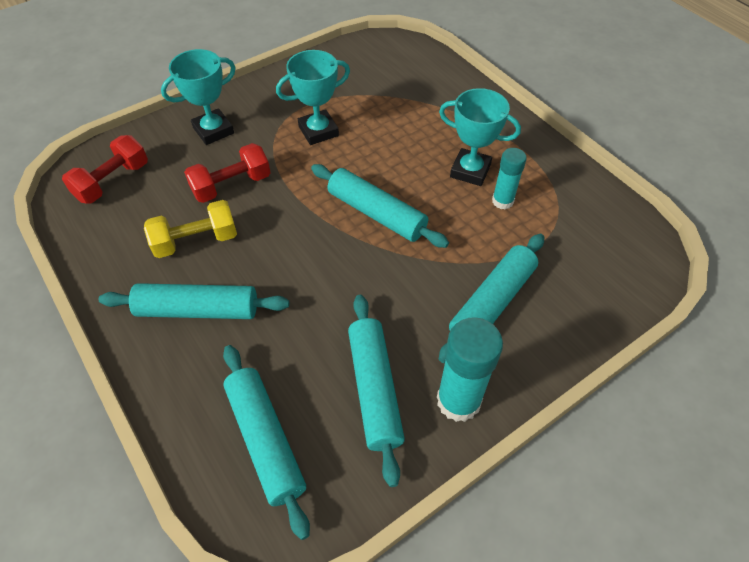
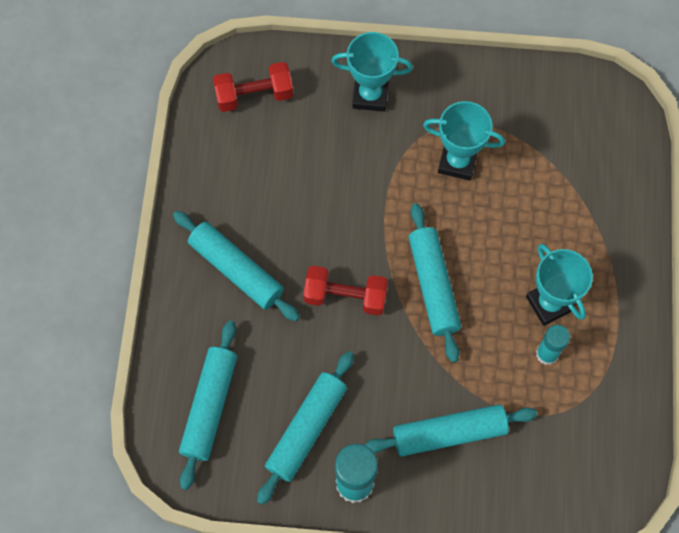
camera: 40 degrees right, 15 degrees up
yellow dumbbell [144,200,237,258] -> none
red dumbbell [184,143,271,203] -> red dumbbell moved to [303,266,388,316]

